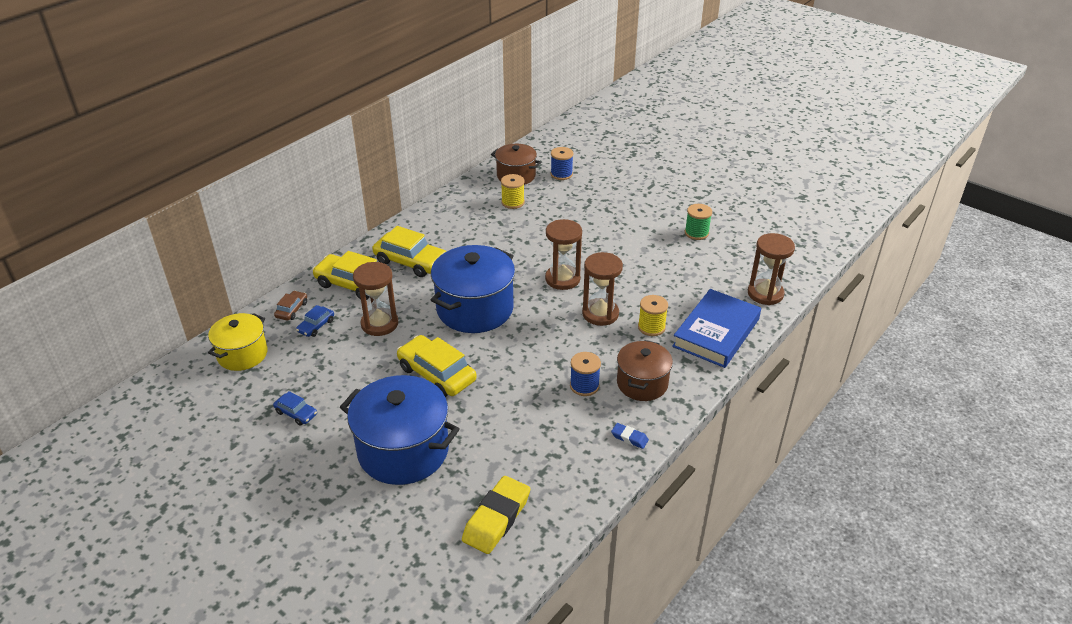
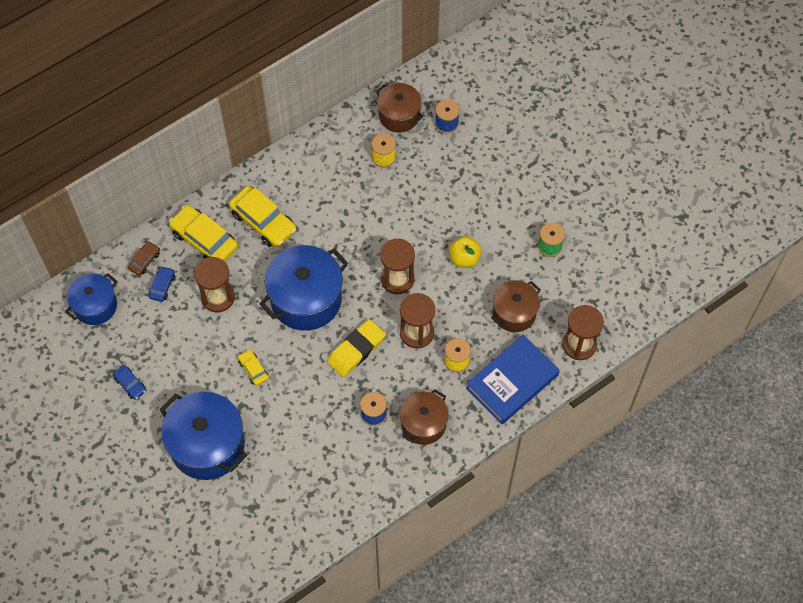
camera: 15 degrees right, 25 degrees up
yellow pot [208,313,268,371] -> blue pot [65,273,117,325]
blue car [296,305,334,337] -> blue car turned 150 degrees clockwise [149,266,175,302]
yellow car [397,335,477,397] -> yellow car [238,349,269,386], size x0.51
yellow eraser [462,476,530,554] -> yellow eraser moved to [327,319,386,377]
blue eraser [611,423,649,449] -> none
none -> yellow apple [449,236,481,268]
none -> brown pot [491,280,541,332]

